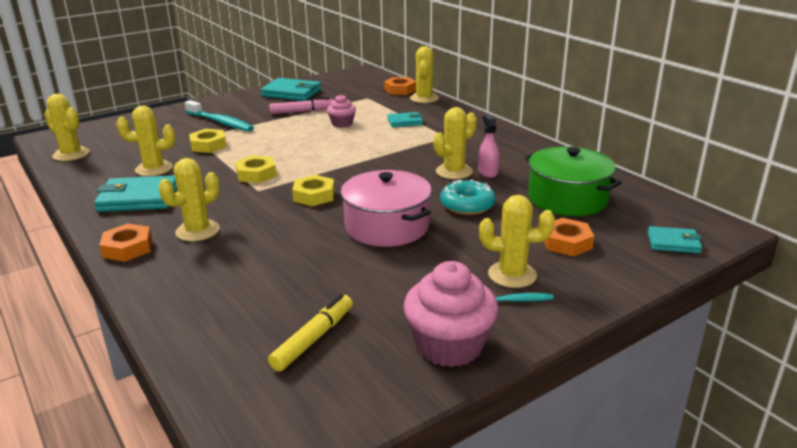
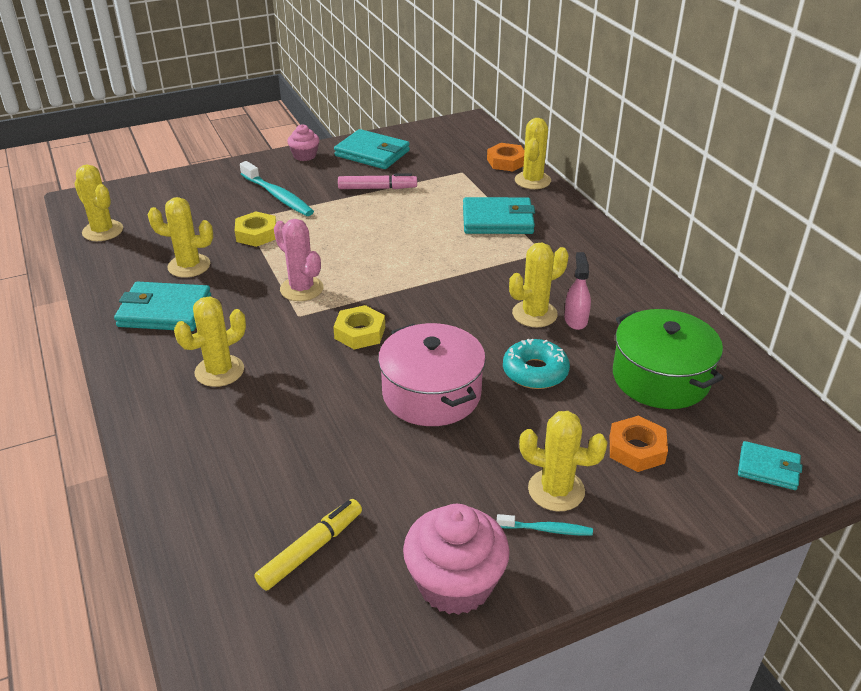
camera: 10 degrees right, 10 degrees up
orange nut [99,224,152,262] -> none
yellow nut [235,155,277,183] -> pink cactus [274,219,324,301]
pink cupcake [327,94,356,128] -> pink cupcake moved to [287,124,319,161]
turquoise wallet [387,112,423,127] -> turquoise wallet [463,197,535,234], size x1.72

